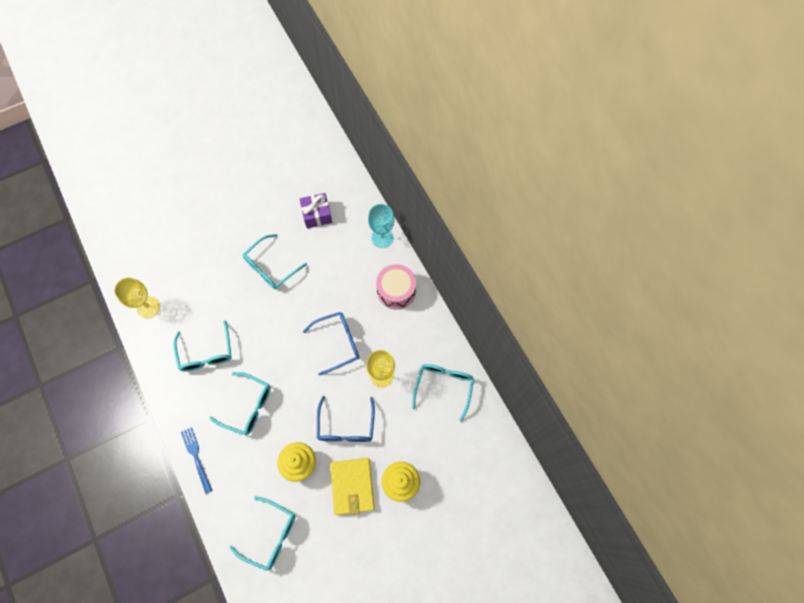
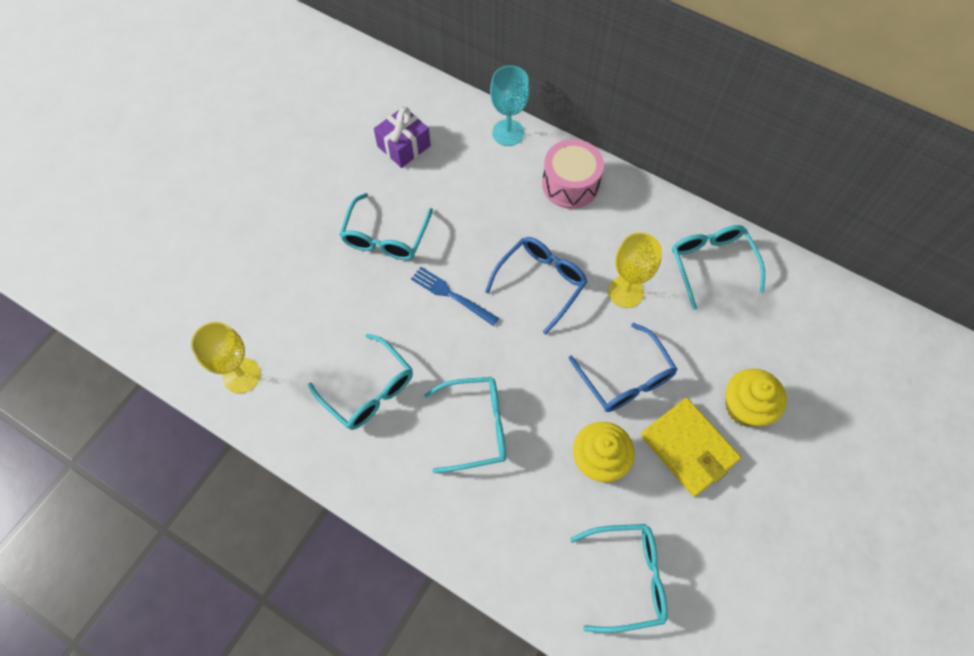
camera: 30 degrees left, 5 degrees down
blue fork [181,427,213,494] -> blue fork moved to [411,267,499,326]

